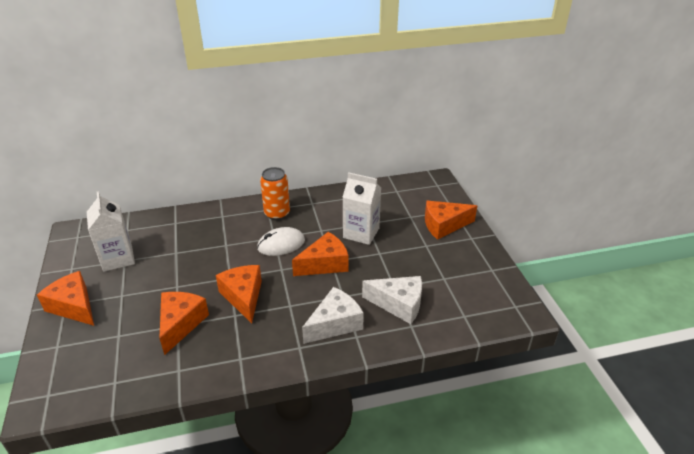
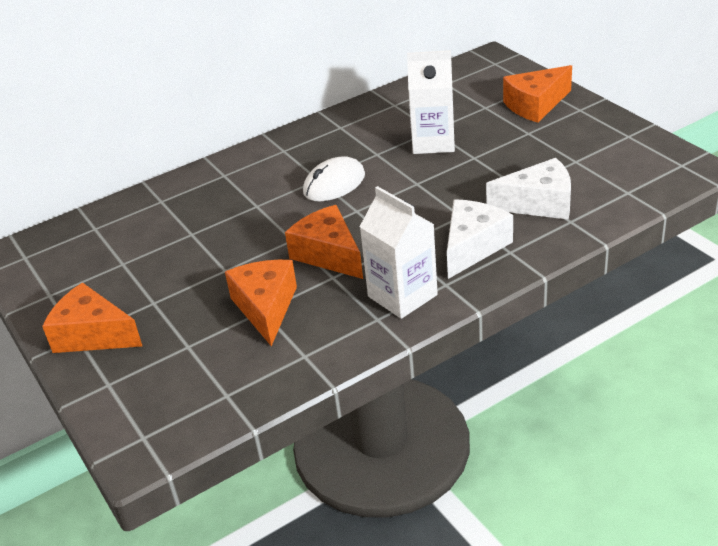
camera: 15 degrees left, 0 degrees up
white carton [87,191,135,272] -> white carton moved to [360,186,438,319]
orange can [260,167,290,220] -> none
orange cheese [292,232,348,276] -> none

